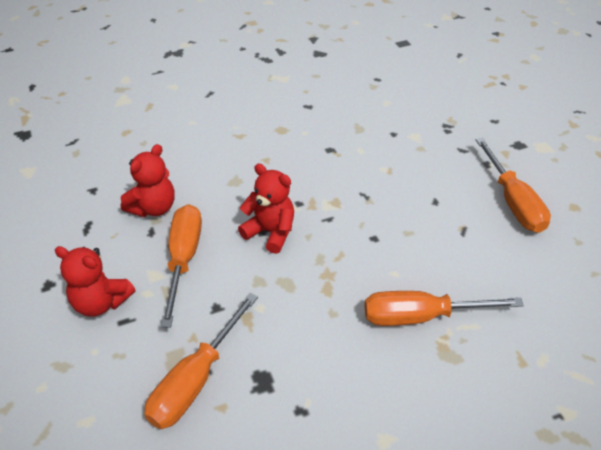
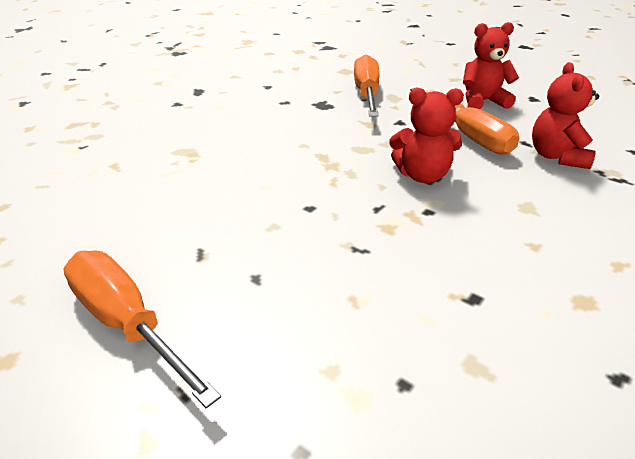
camera: 150 degrees right, 10 degrees down
orange screwdriver [364,291,524,326] -> none

